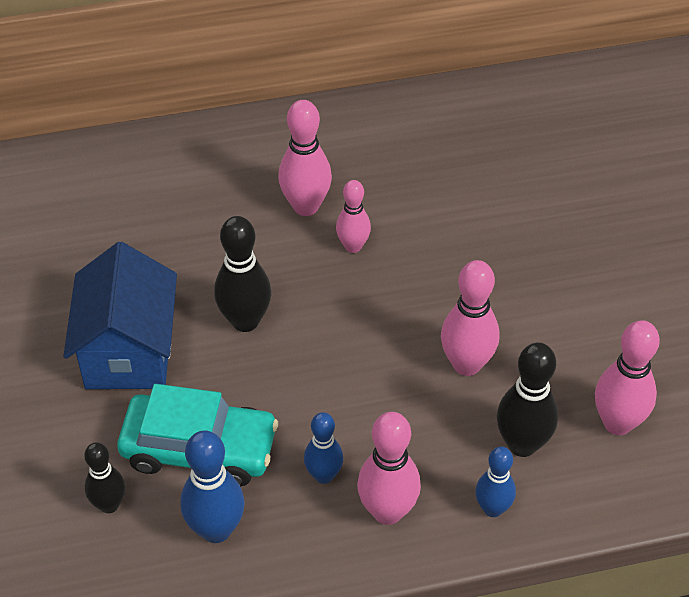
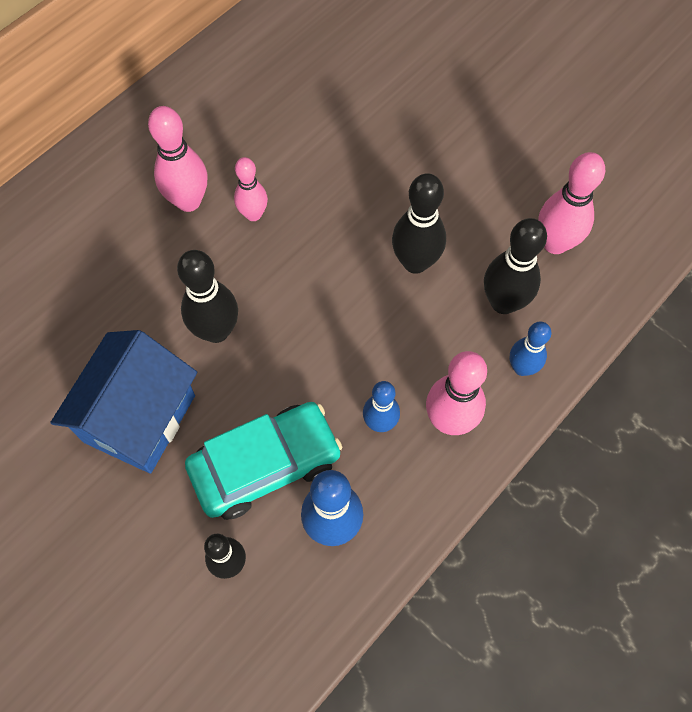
camera: 35 degrees left, 15 degrees up
blue house [63,242,177,389] -> blue house turned 60 degrees clockwise [50,330,197,474]
pink bowling pin [441,260,499,376] -> black bowling pin [392,173,446,274]

